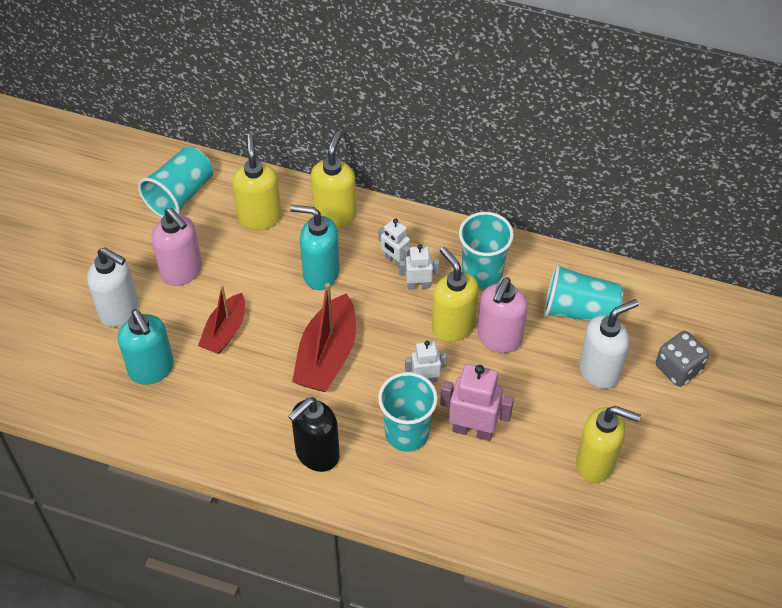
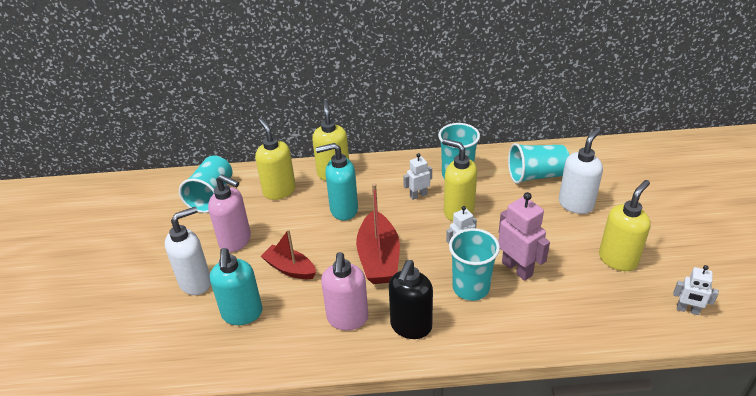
camera: 20 degrees left, 15 degrees down
white soap dispenser [87,247,138,327] -> white soap dispenser turned 45 degrees counterclockwise [165,207,211,295]
turquoise soap dispenser [118,309,174,385] -> turquoise soap dispenser turned 45 degrees clockwise [210,248,263,325]
red boat [198,285,245,354] -> red boat turned 120 degrees clockwise [261,229,316,279]
white robot [378,218,410,267] -> white robot moved to [673,265,719,315]
pink robot [440,364,514,441] -> pink robot turned 60 degrees clockwise [498,192,550,281]
pink soap dispenser [477,277,528,353] -> pink soap dispenser moved to [321,252,369,330]
yellow soap dispenser [576,406,641,483] -> yellow soap dispenser turned 45 degrees counterclockwise [599,180,651,271]
grey dice [656,331,709,387] -> none

